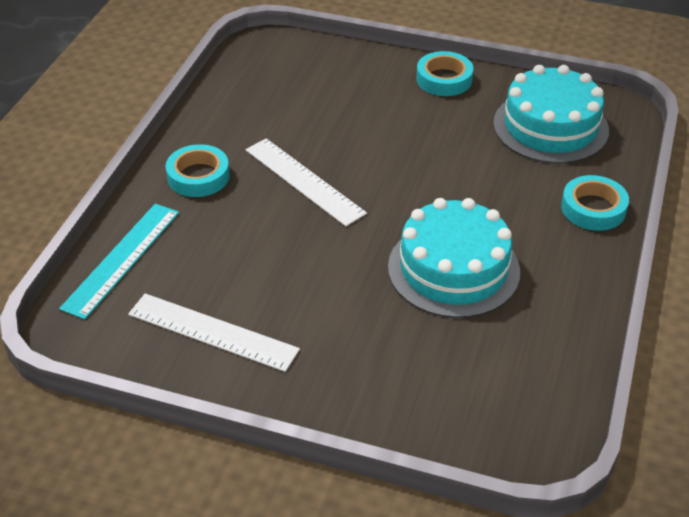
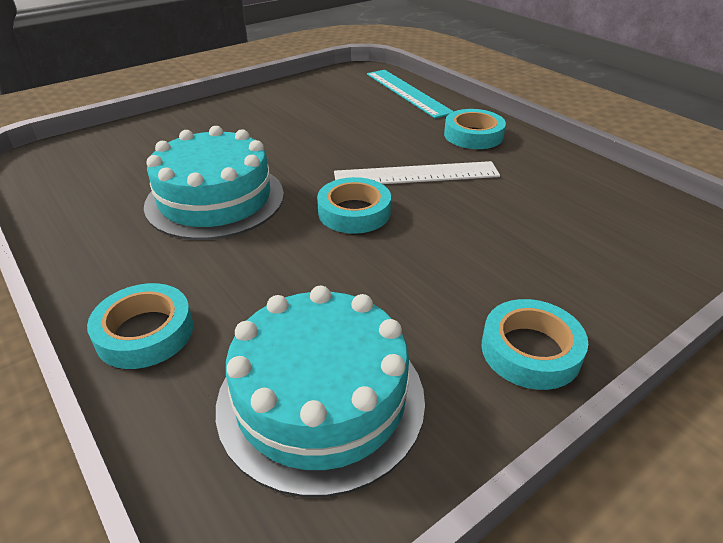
camera: 125 degrees right, 5 degrees down
white ruler [128,293,300,372] -> none
none -> turquoise tape [317,177,391,234]

